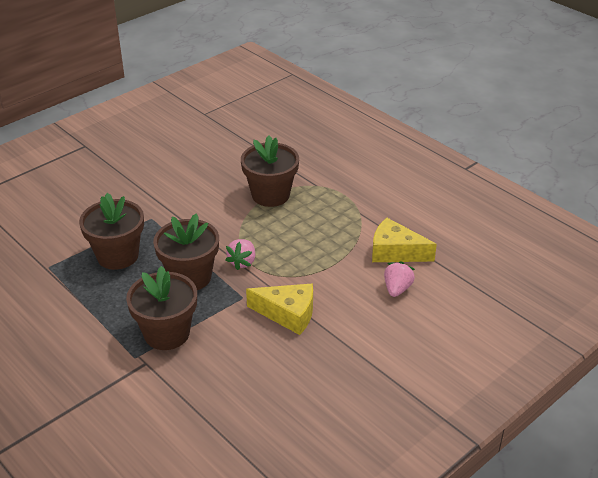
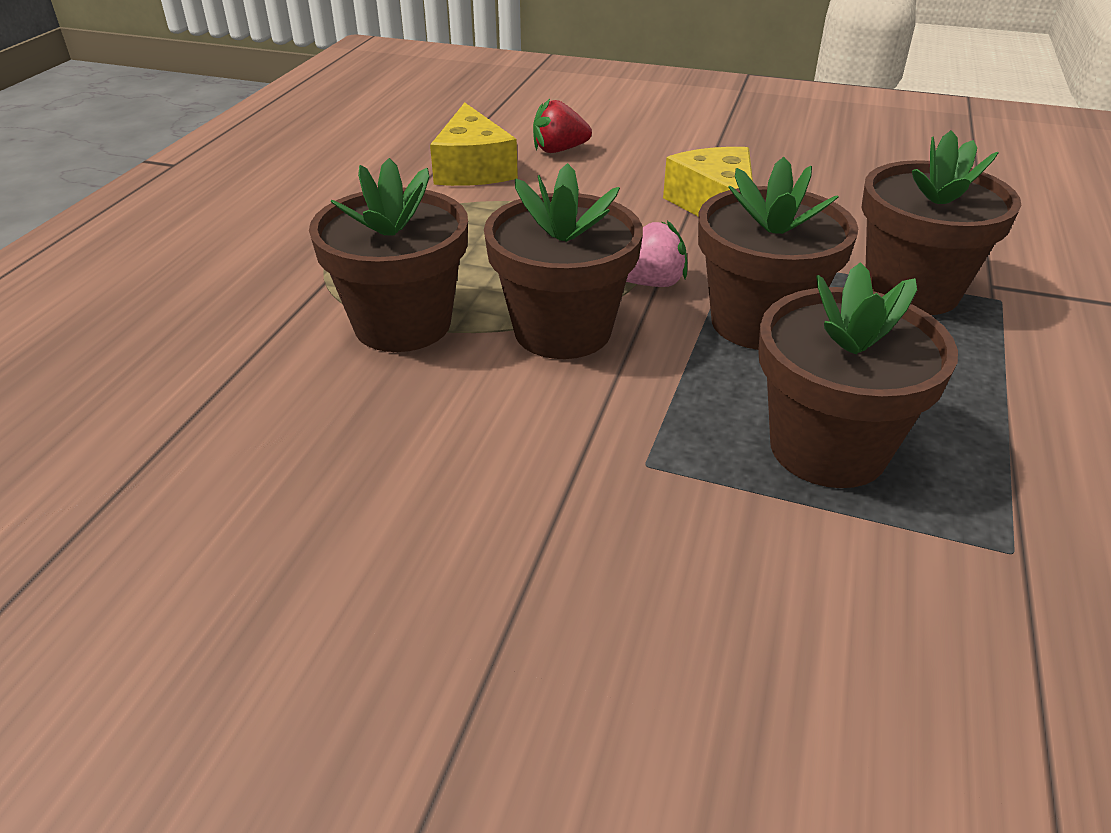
camera: 120 degrees left, 0 degrees up
pink strawberry [384,261,415,297] -> red strawberry [533,99,592,153]
none -> brown flower pot [484,163,643,359]

